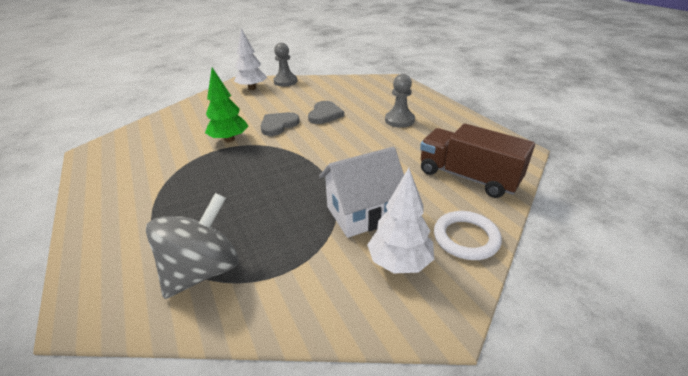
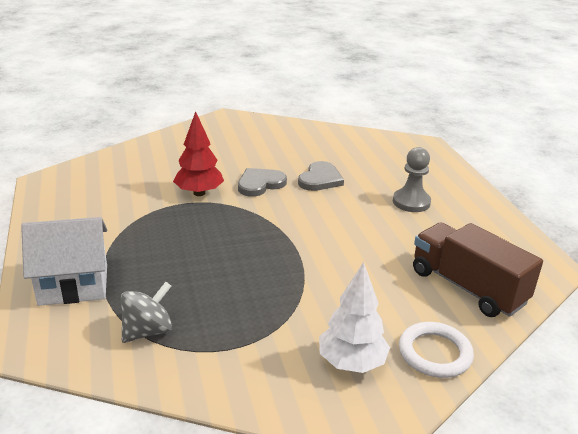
camera: 10 degrees right, 5 degrees down
grey spinning top [146,193,239,299] -> grey spinning top [121,282,172,343], size x0.65
green tree [205,68,248,142] -> red tree [173,111,224,196]
white tree [234,28,267,90] -> none
grey pawn [273,43,297,86] -> none
white house [319,147,404,238] -> white house moved to [21,217,107,306]

